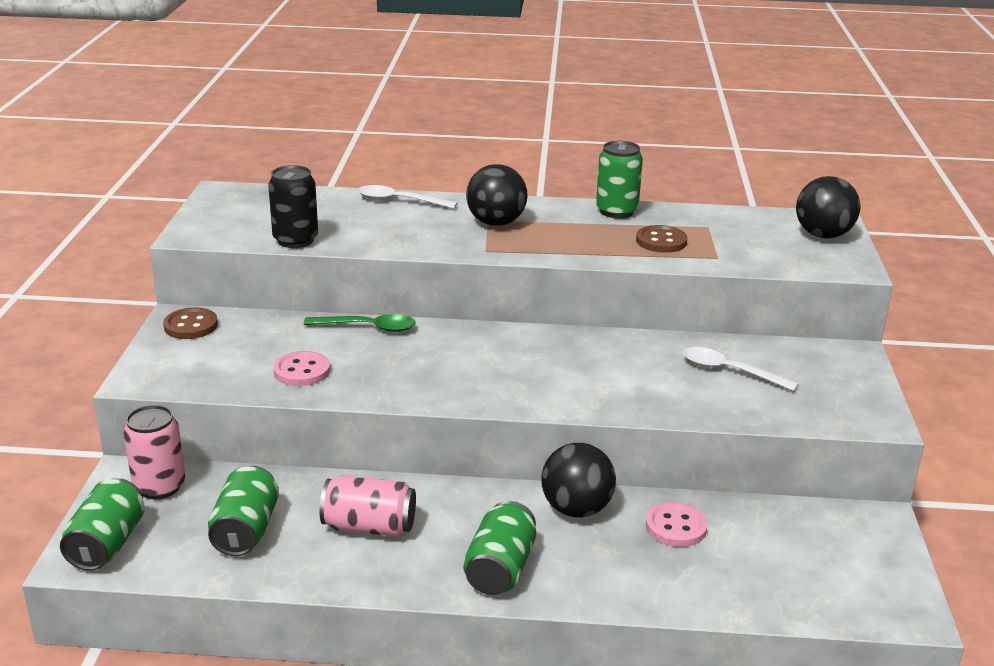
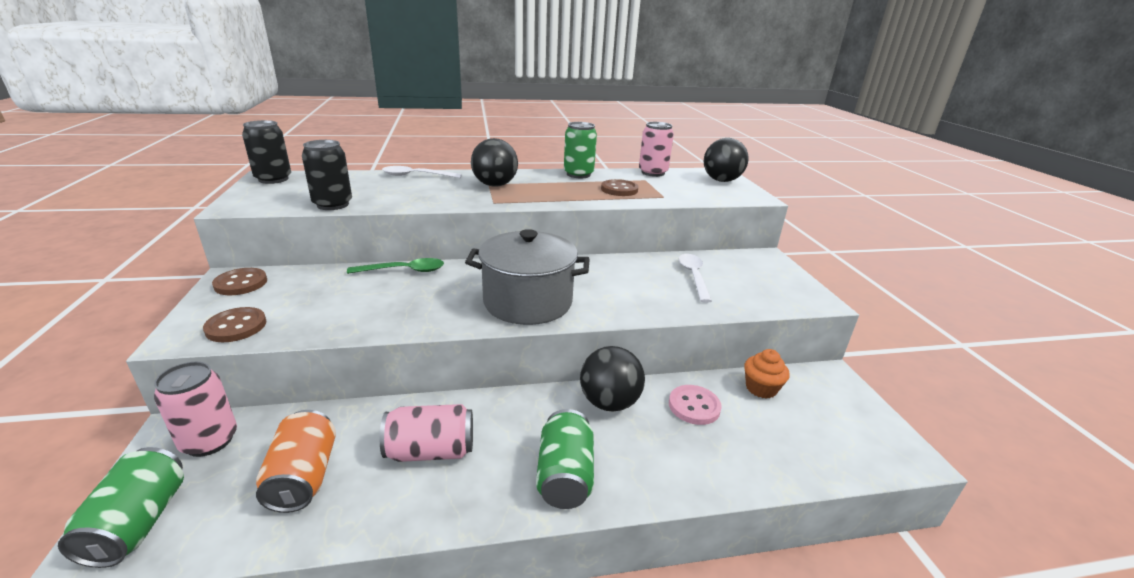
camera: 15 degrees left, 0 degrees up
green can [208,466,279,556] -> orange can [256,410,336,513]
pink button [273,351,330,386] -> none
white spoon [683,347,799,391] -> white spoon turned 75 degrees clockwise [679,254,712,303]
none -> brown button [203,307,266,342]
none -> black can [242,120,291,184]
none -> grey pot [465,229,590,325]
none -> pink can [639,122,674,177]
none -> orange cupcake [744,349,790,399]

